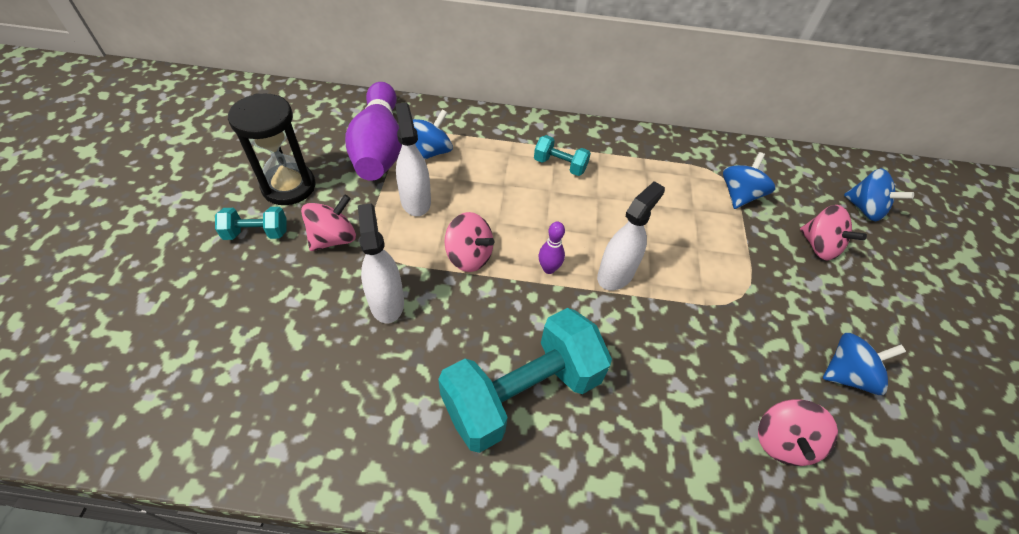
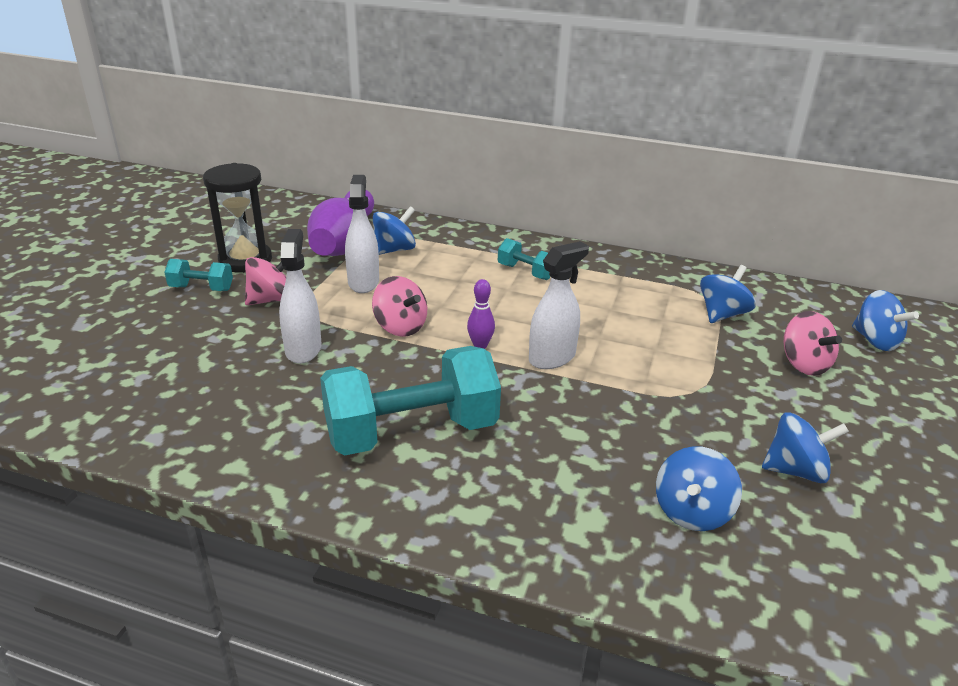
camera: 15 degrees right, 20 degrees down
pink spinning top [758,399,838,466] -> blue spinning top [656,446,742,531]

